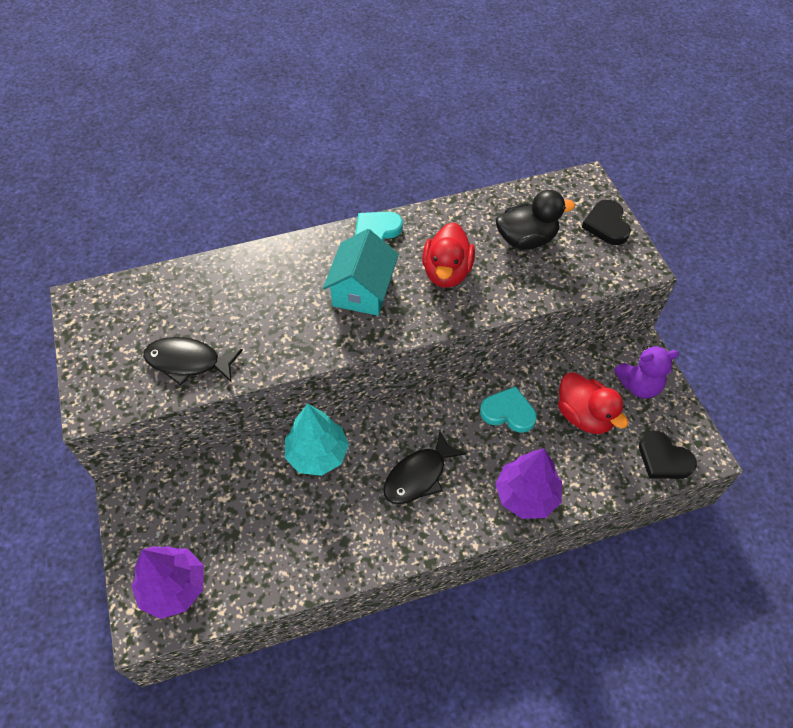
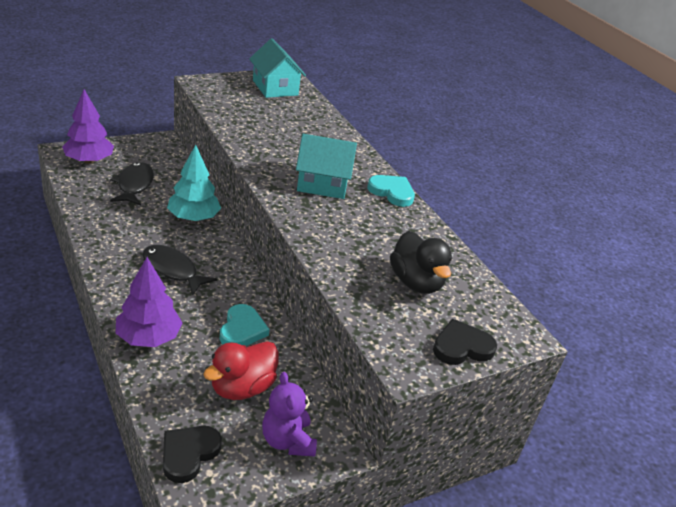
camera: 75 degrees right, 20 degrees down
black fish [143,337,243,385] -> black fish moved to [110,162,154,205]
red duck [422,222,475,288] -> none
none -> turquoise house [249,38,306,98]

